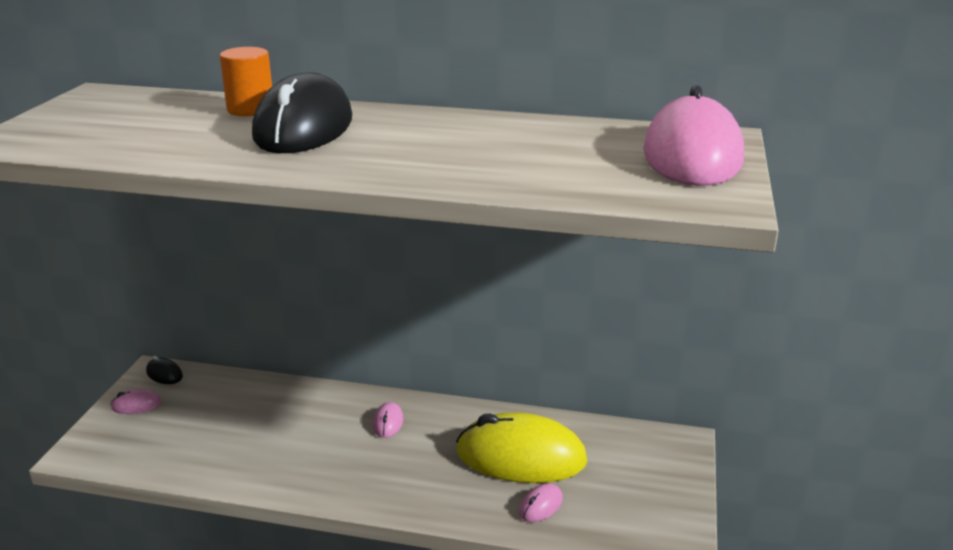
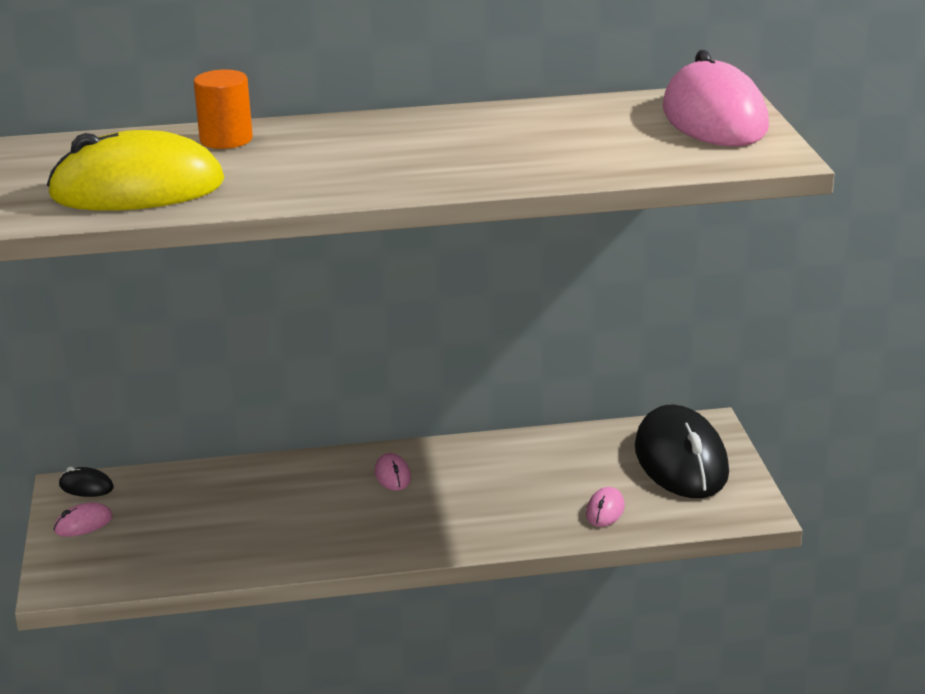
camera: 20 degrees left, 0 degrees up
black mouse [252,73,352,153] -> black mouse moved to [635,405,729,498]
yellow mouse [456,412,588,483] -> yellow mouse moved to [47,130,224,211]

